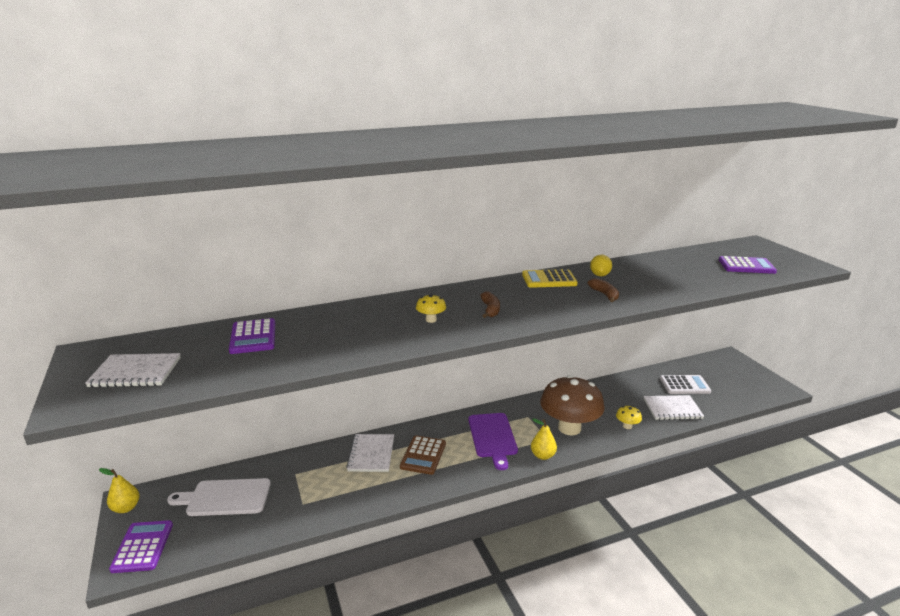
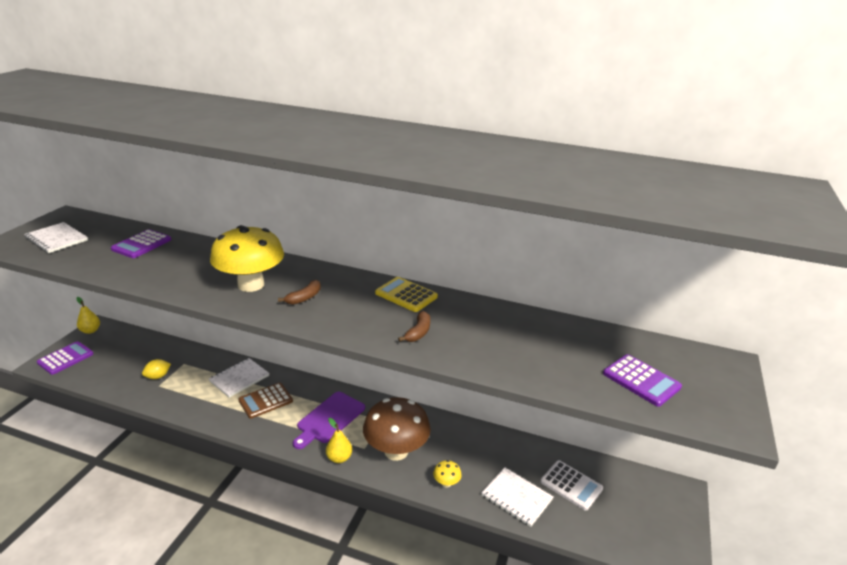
camera: 40 degrees right, 5 degrees up
white cutting board [167,478,271,516] -> none
yellow mushroom [416,294,446,323] -> yellow mushroom [210,225,284,292], size x2.48
yellow lemon [590,255,612,276] -> yellow lemon moved to [142,359,171,379]

